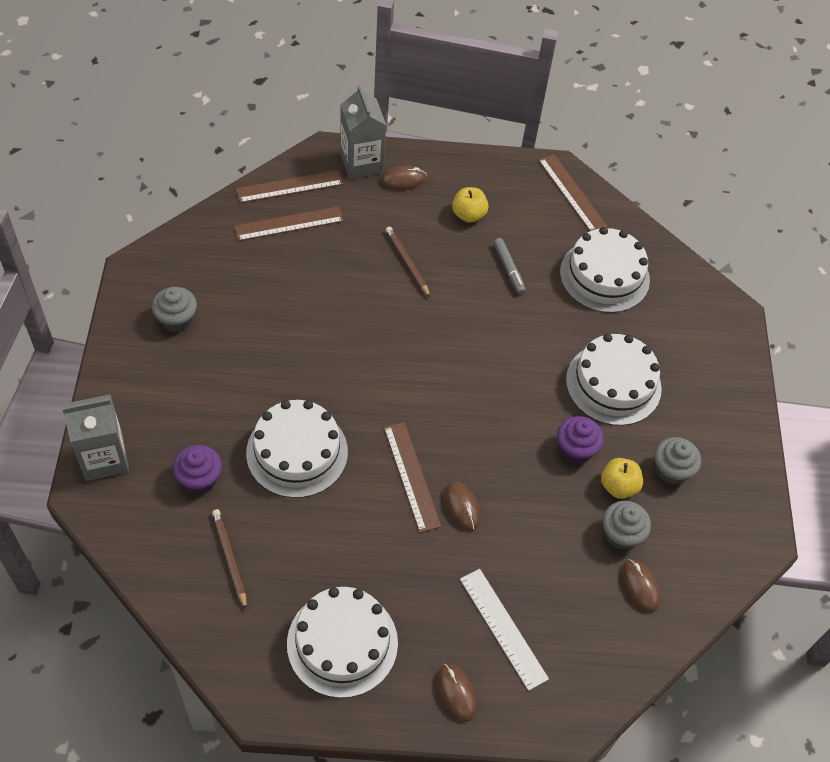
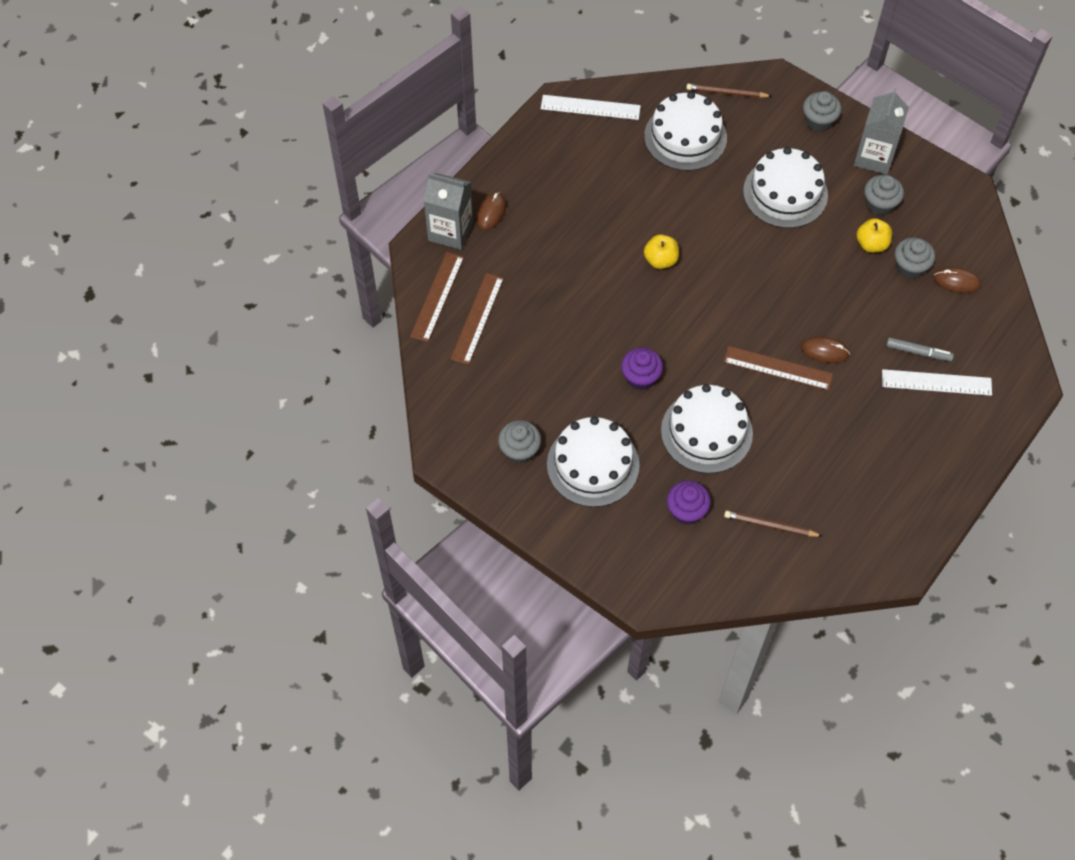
camera: 50 degrees left, 5 degrees up
grey carton [62,395,129,481] -> grey carton moved to [854,88,909,175]
white cake [287,587,398,698] -> white cake moved to [547,416,640,507]
brown pencil [385,226,430,297] -> brown pencil moved to [686,84,771,98]
brown mouse [437,664,477,722] -> none
yellow apple [452,187,489,222] -> yellow apple moved to [644,234,679,269]
grey marker [493,238,526,294] -> grey marker moved to [886,337,954,361]
brown ruler [538,154,607,231] -> white ruler [541,95,641,120]
purple cupcake [557,416,604,464] -> purple cupcake moved to [621,348,663,390]
none -> grey cupcake [803,91,841,132]

